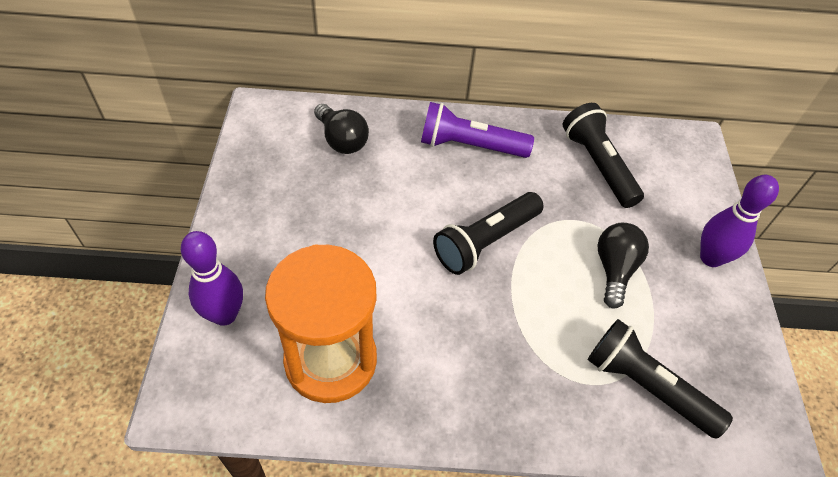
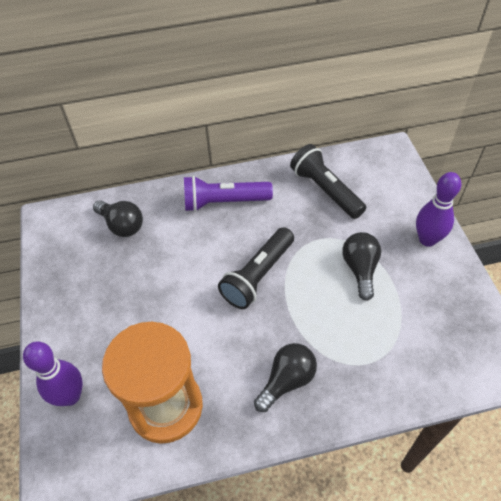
camera: 10 degrees left, 0 degrees up
black flashlight [587,319,733,439] -> none
none -> black light bulb [254,343,317,412]

